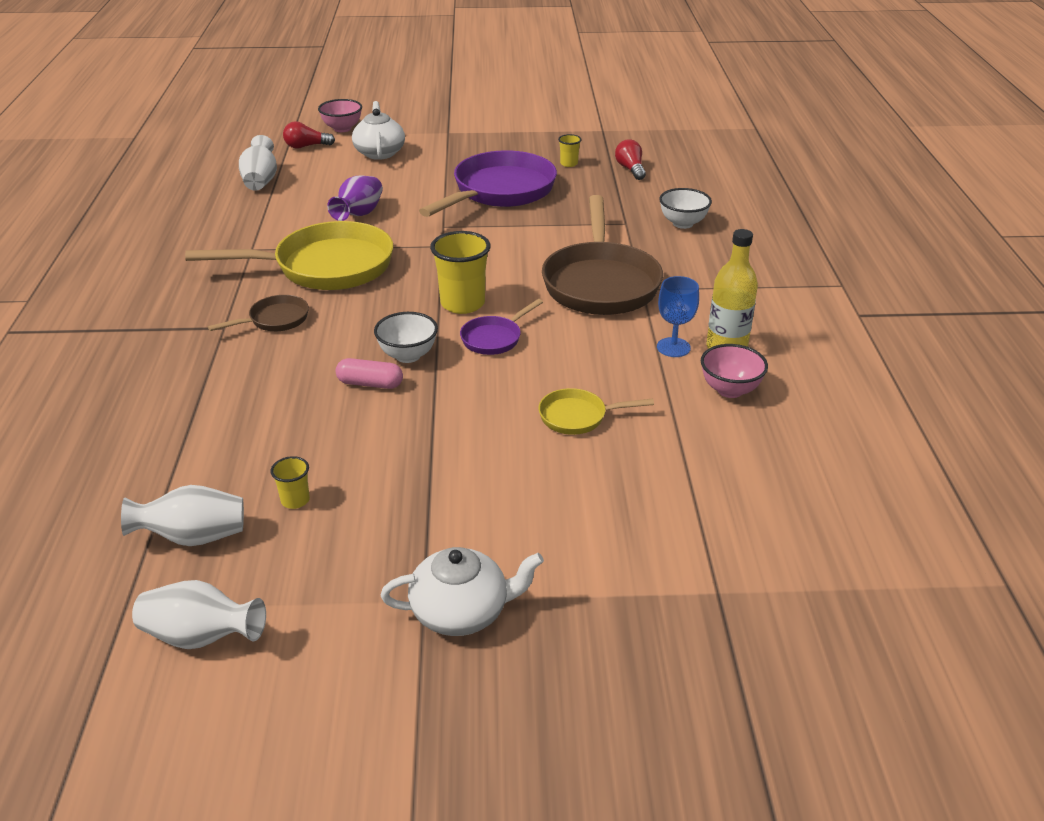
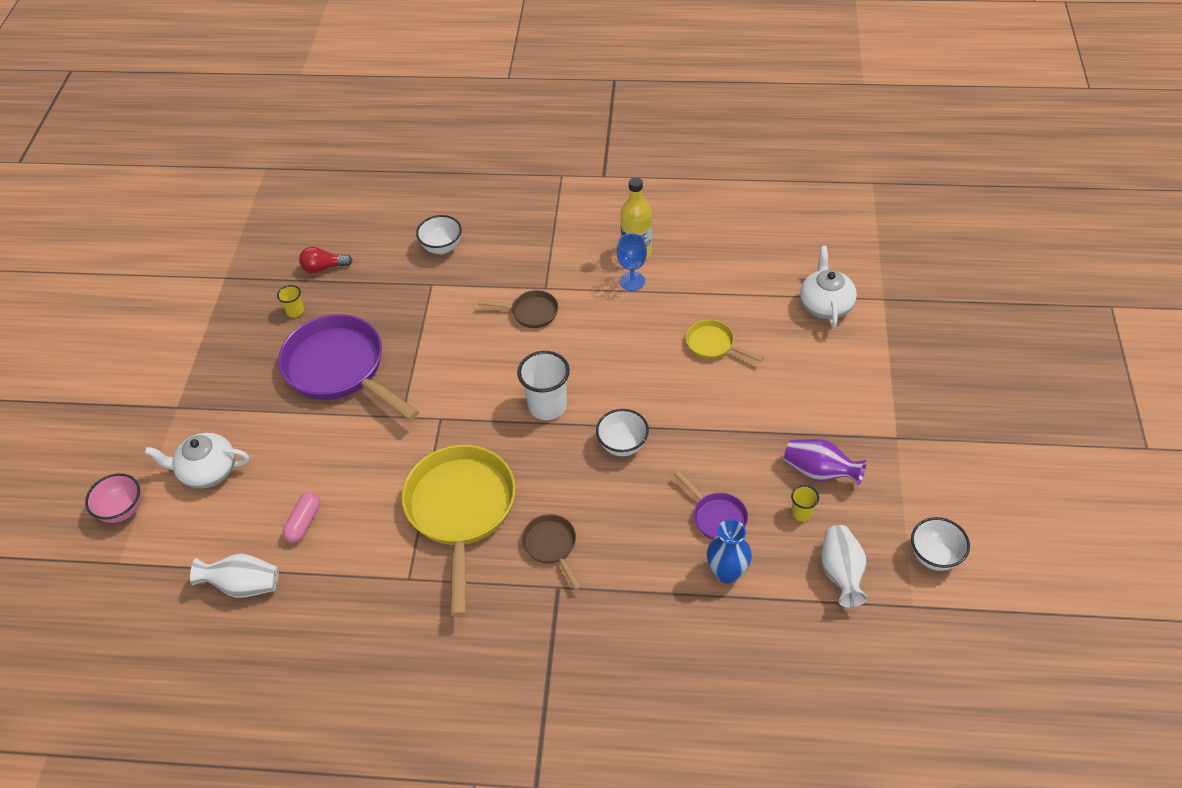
camera: 80 degrees left, 15 degrees up
white vase [132,580,266,649] -> white bowl [911,517,970,571]
red light bulb [283,121,335,149] -> none
purple vase [327,176,383,221] -> purple vase moved to [784,439,867,485]
pink capsule [336,358,403,389] -> pink capsule moved to [282,492,320,543]
white teapot [381,547,544,636] -> white teapot moved to [800,246,857,328]
yellow cup [430,231,491,314] -> white cup [517,351,570,420]
purple pan [460,299,543,355] -> purple pan moved to [674,470,748,540]
yellow pan [539,388,654,435] -> yellow pan turned 120 degrees clockwise [686,320,764,362]
brown pan [542,195,663,315] -> brown pan [478,290,558,328], size x0.47
pink bowl [701,344,768,398] -> none
none -> blue vase [707,519,752,584]

